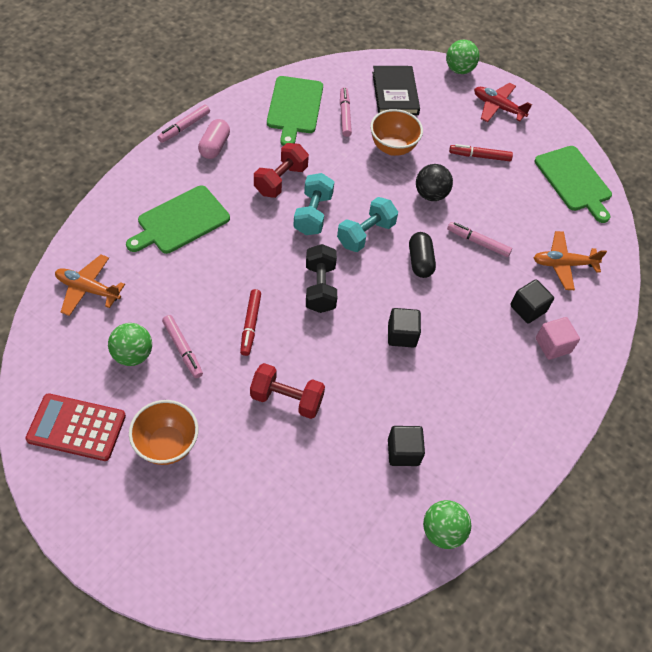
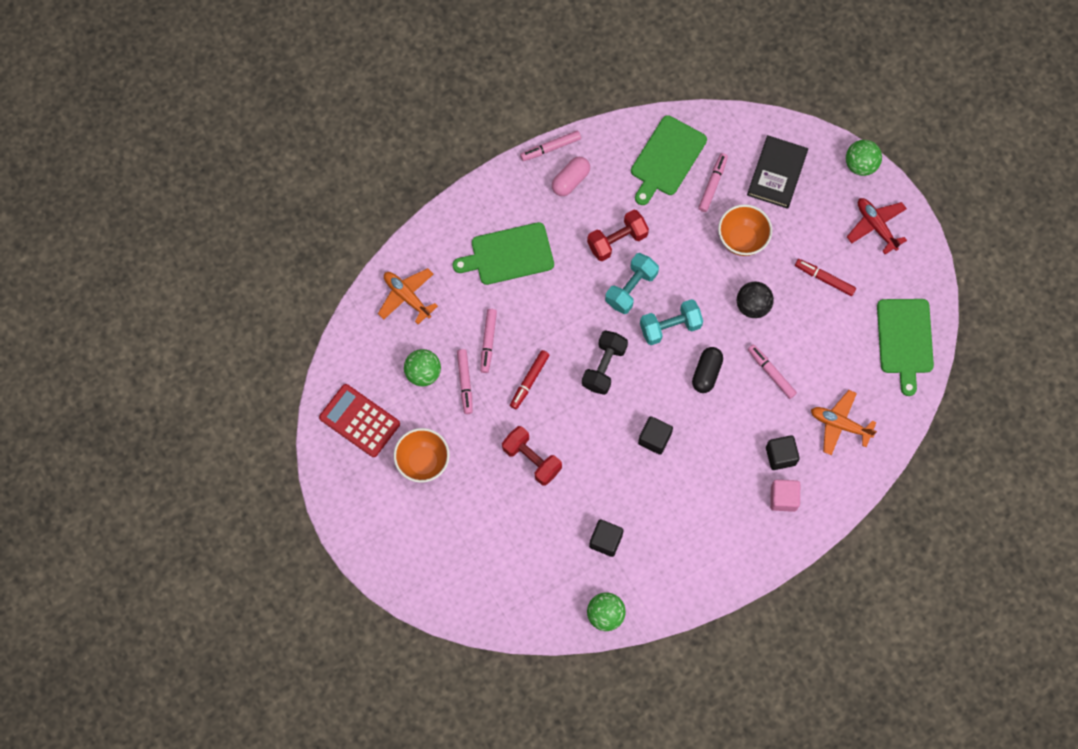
camera: 30 degrees right, 15 degrees up
none -> pink marker [480,309,497,373]

